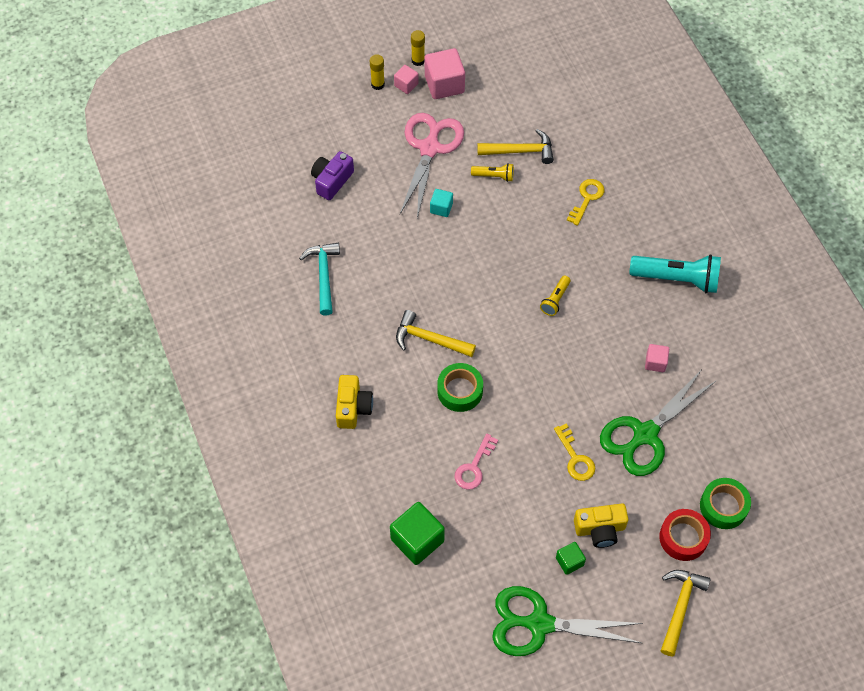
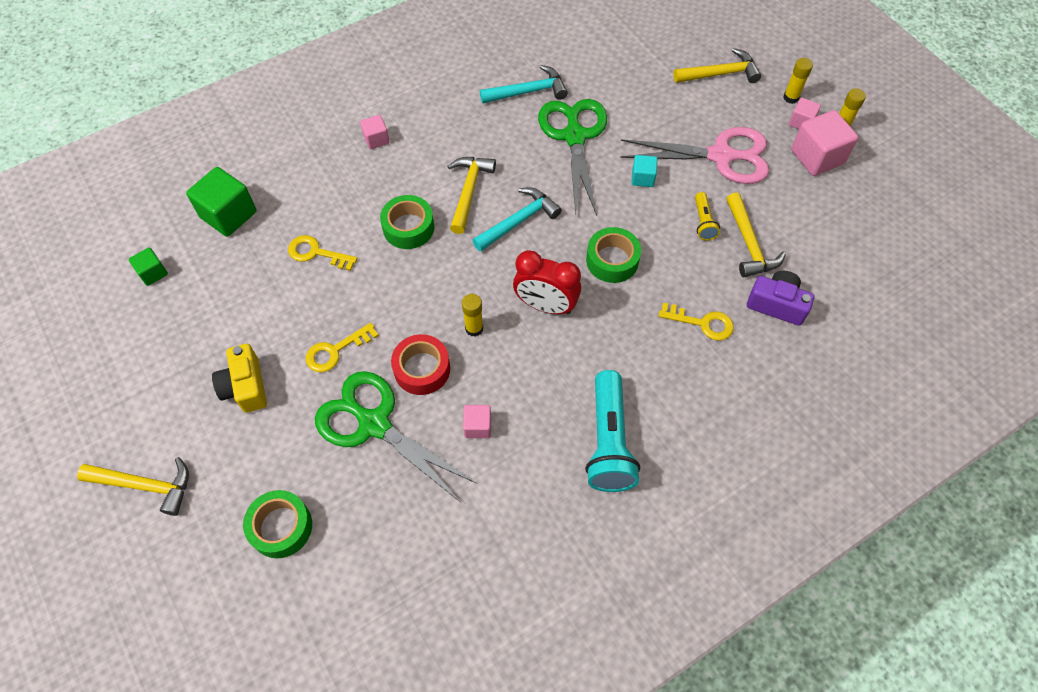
camera: 80 degrees right, 0 degrees up
purple camera [311,151,354,200] -> purple camera moved to [747,271,814,326]
yellow camera [336,375,373,429] -> pink cube [360,115,390,149]
pink key [454,433,498,490] -> yellow key [288,235,357,271]
green scissors [492,586,643,656] -> green scissors moved to [538,99,607,216]
yellow flashlight [540,276,571,316] -> red clock [513,250,581,314]
green cube [556,542,586,575] -> green cube moved to [129,248,168,286]
red tape [659,509,711,561] -> red tape moved to [391,334,450,395]
none -> yellow glue stick [462,294,483,337]
none -> turquoise hammer [472,187,562,252]
none -> green tape [586,227,641,283]
none -> yellow hammer [673,48,761,83]

